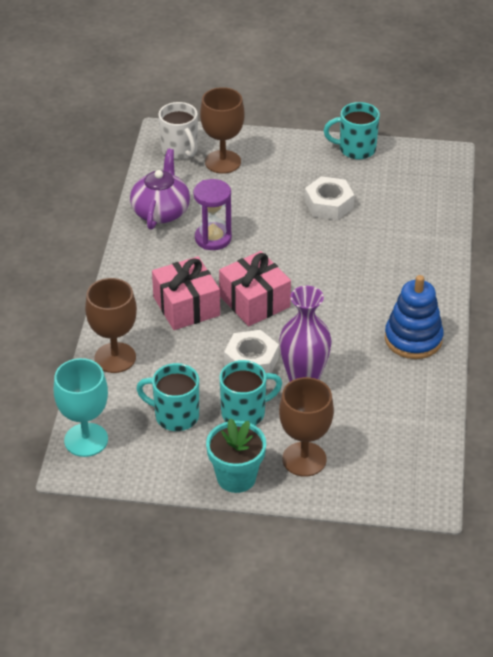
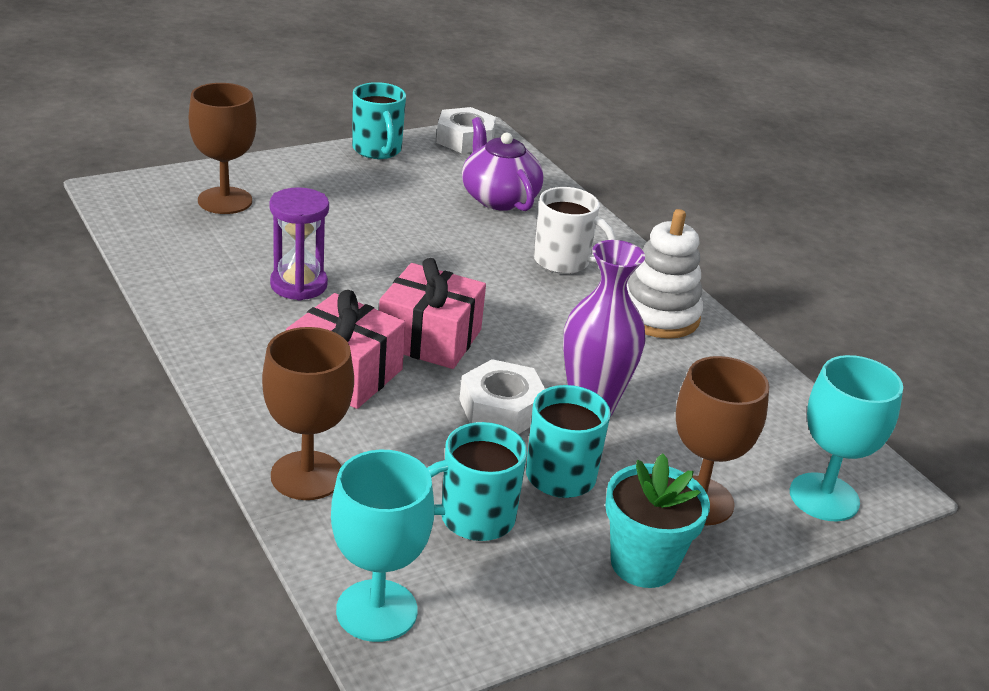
camera: 40 degrees left, 10 degrees down
purple teapot [130,149,190,230] -> purple teapot moved to [462,117,544,211]
white mug [158,102,198,159] -> white mug moved to [534,187,616,274]
white nut [305,176,354,220] -> white nut moved to [436,107,496,153]
turquoise mug [324,102,380,160] -> turquoise mug turned 75 degrees counterclockwise [352,82,406,159]
blue stacking toy [385,275,444,359] -> white stacking toy [627,209,703,338]
none -> turquoise goblet [790,355,903,521]

